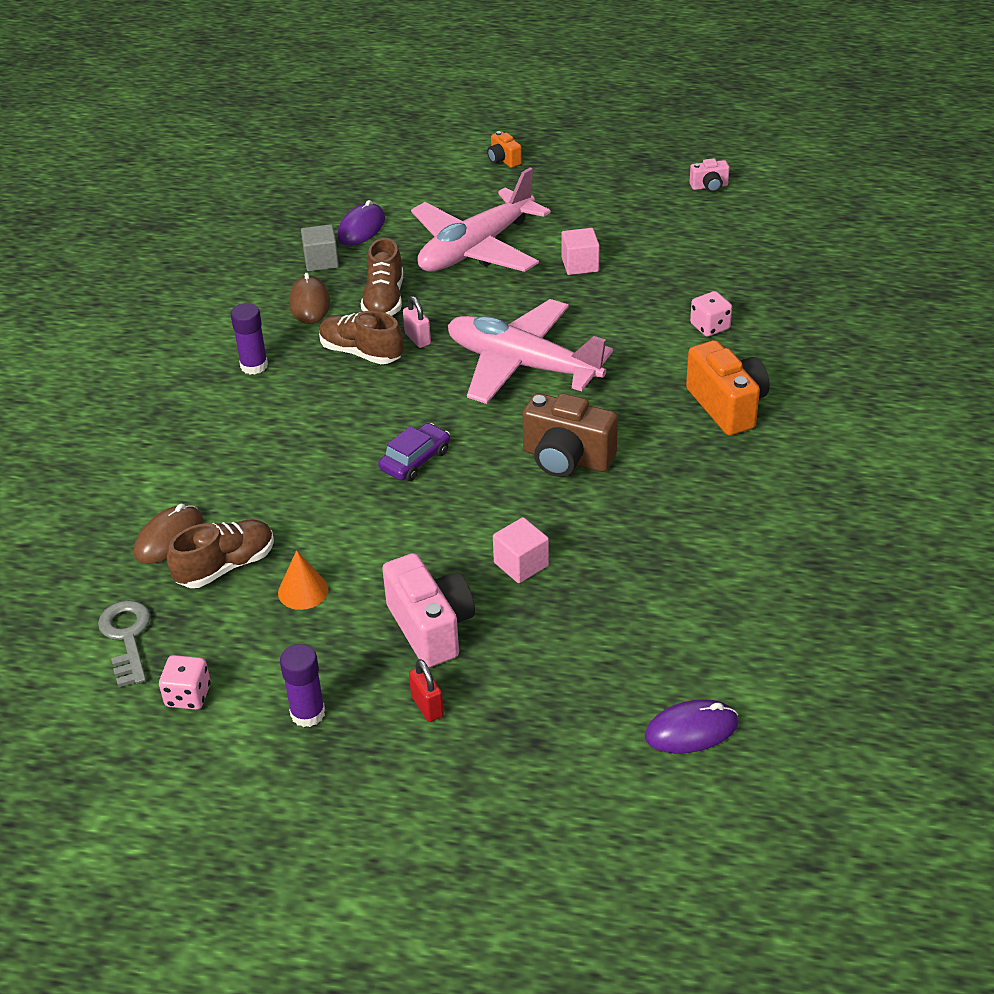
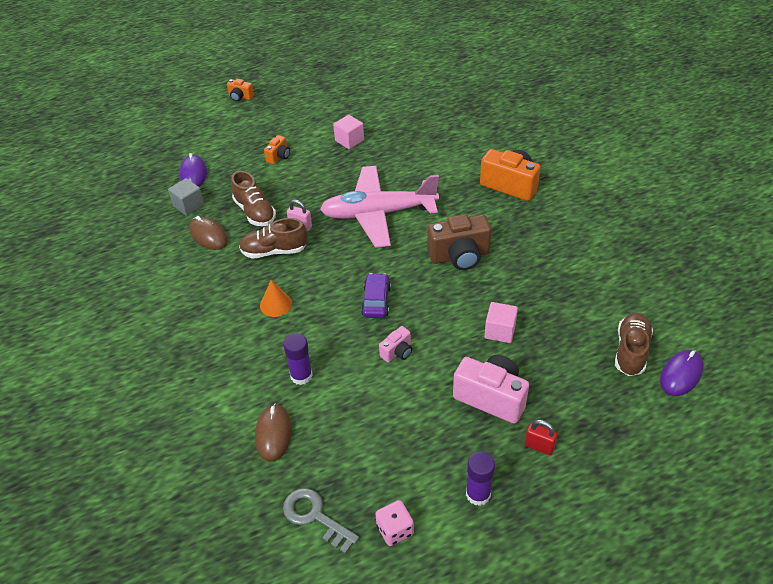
camera: 35 degrees left, 5 degrees up
brown shoe [167,519,274,588] -> brown shoe moved to [615,313,653,376]
purple glue stick [231,303,268,374] -> purple glue stick moved to [283,333,313,385]
orange cone [278,550,329,610] -> orange cone moved to [260,280,292,317]
pink plane [411,167,551,272] -> orange camera [264,135,290,164]
pink camera [689,158,730,192] -> pink camera moved to [379,326,412,362]
pink dice [690,291,732,337] -> none

